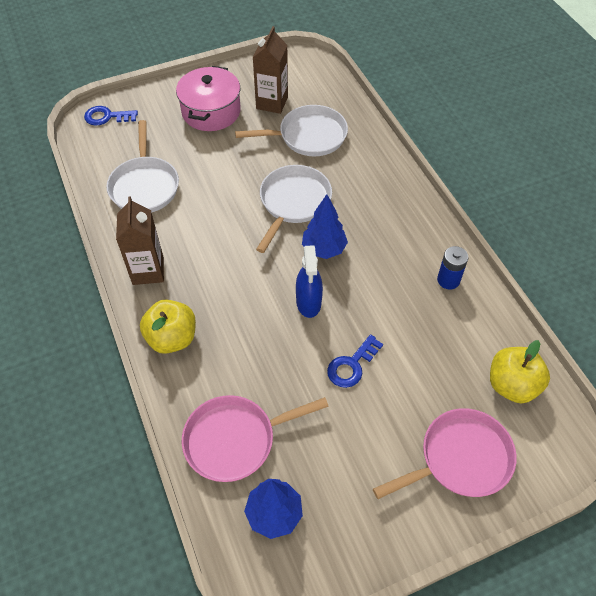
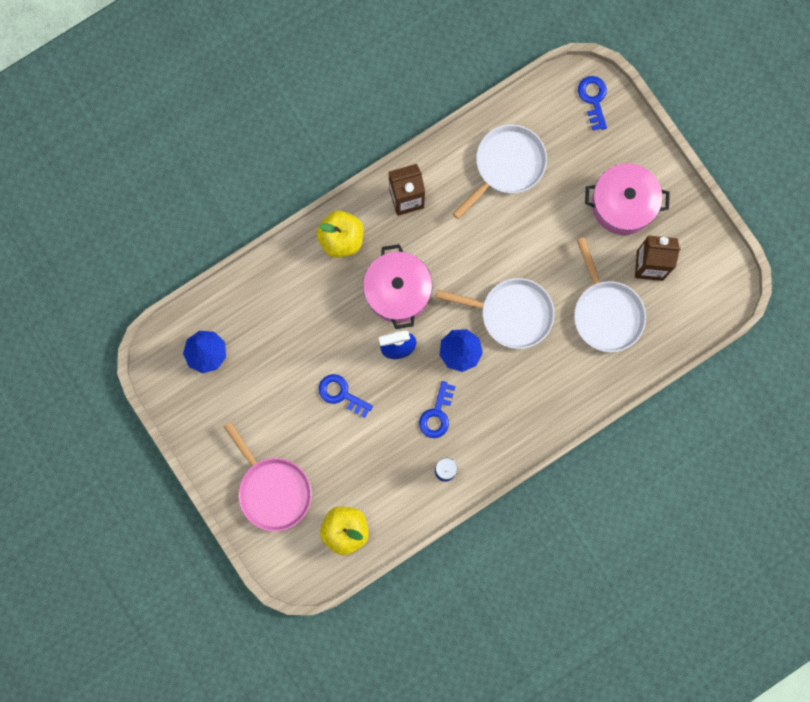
camera: 80 degrees right, 25 degrees up
white pan [106,120,179,213] -> white pan turned 150 degrees clockwise [453,125,547,219]
pink pan [182,395,329,482] -> none
none -> pink pot [363,244,432,329]
none -> blue key [419,381,456,438]

